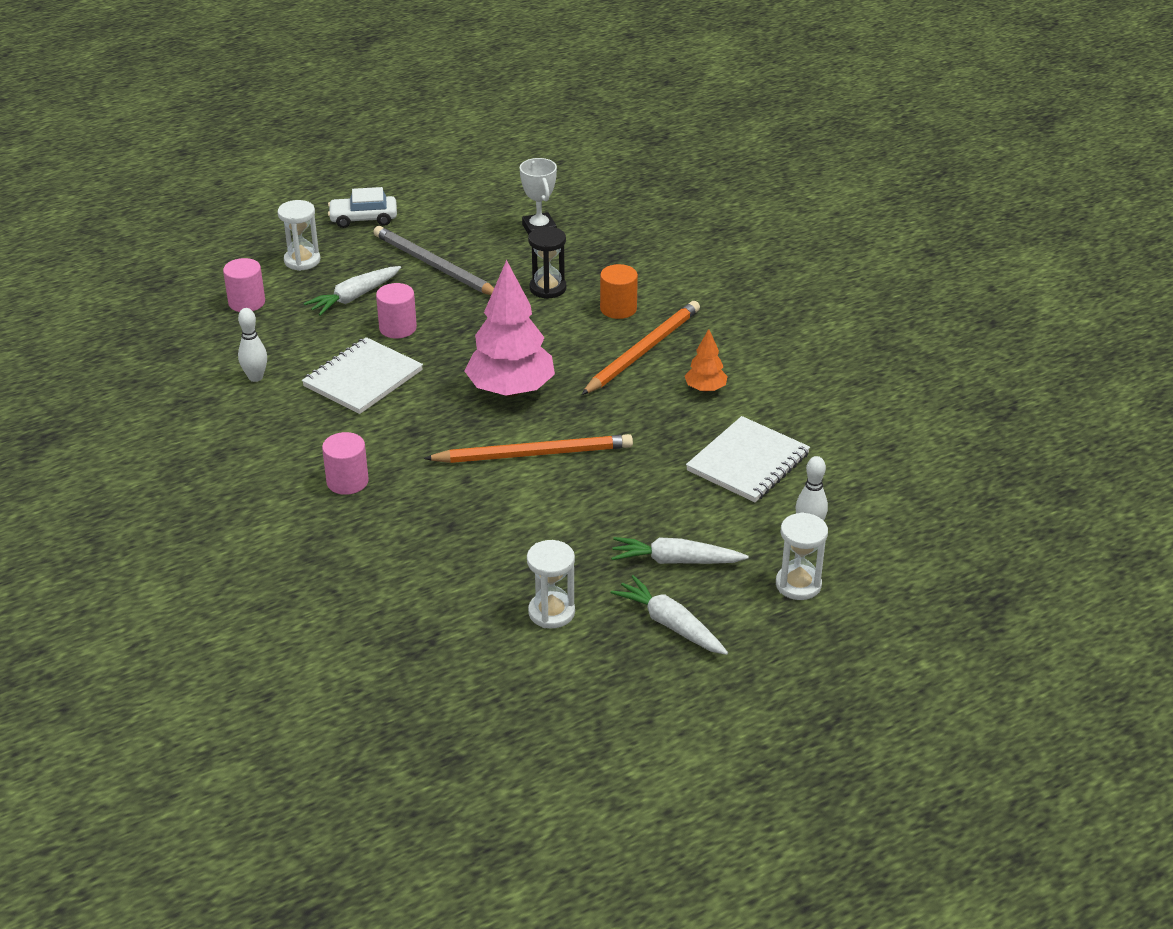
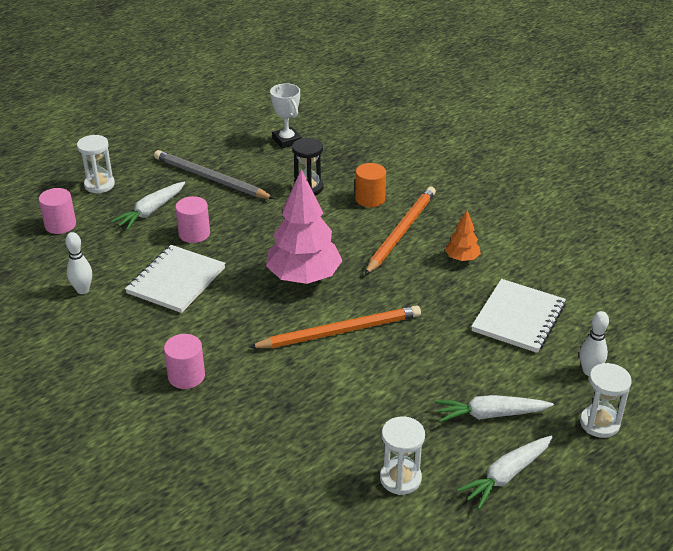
camera: 10 degrees left, 0 degrees up
white car [328,187,397,228] -> none
white carrot [611,575,728,655] -> white carrot turned 75 degrees counterclockwise [457,435,553,509]

